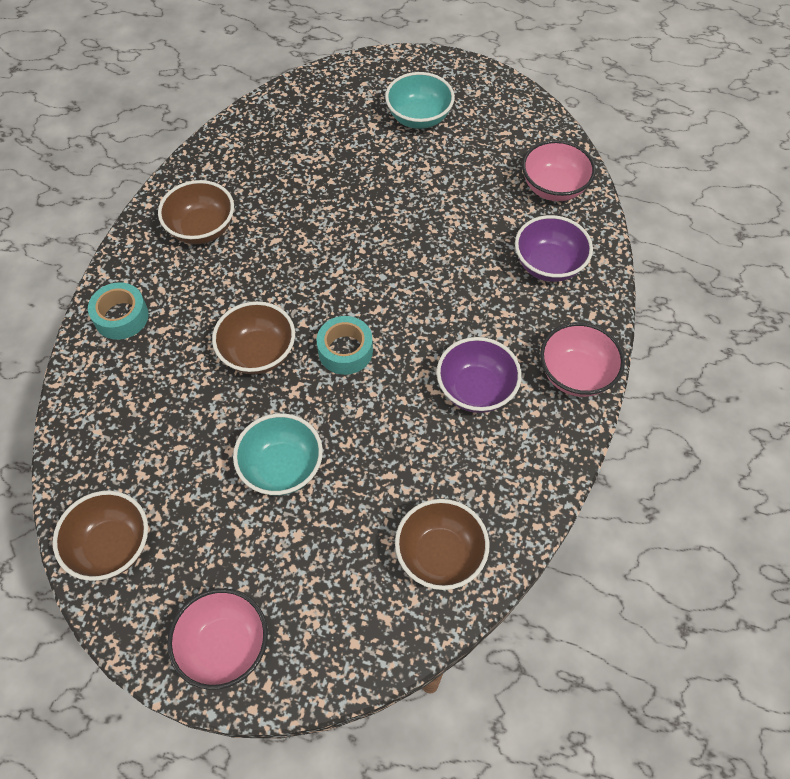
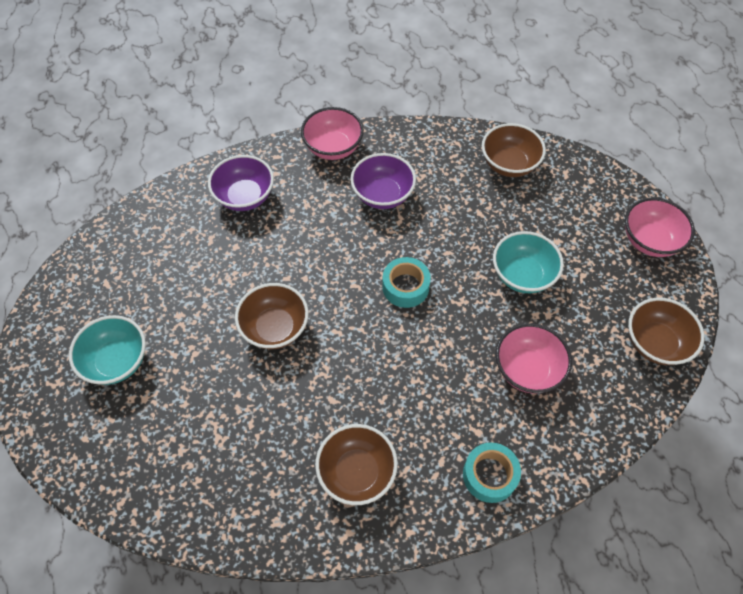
camera: 120 degrees left, 0 degrees up
brown bowl [212,301,295,374] -> brown bowl moved to [235,283,309,349]
pink bowl [522,140,596,201] -> pink bowl moved to [496,323,572,394]

